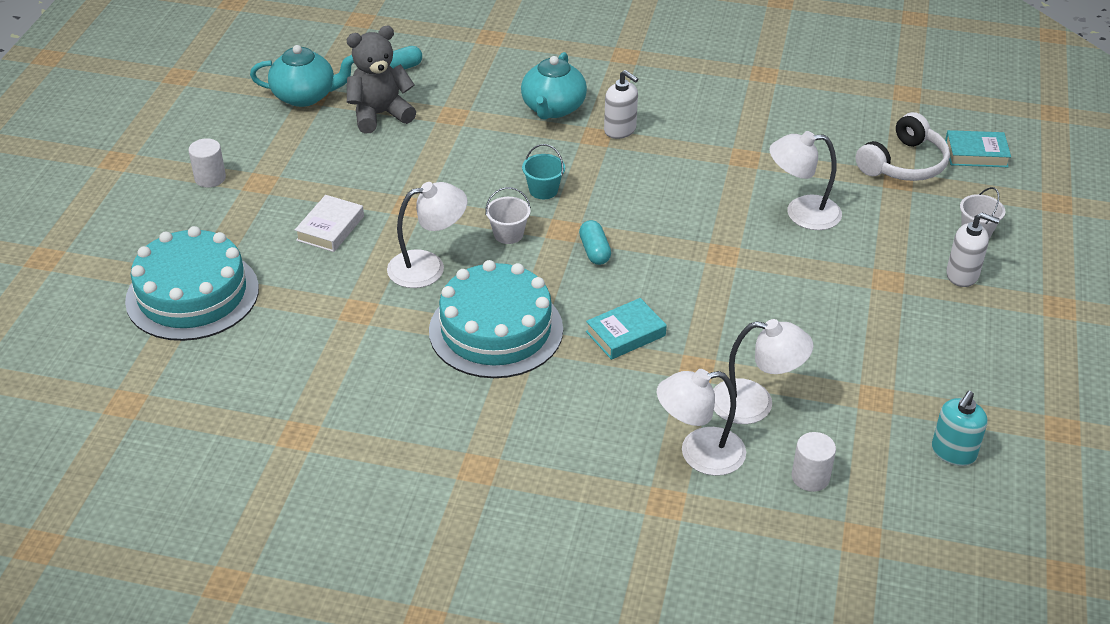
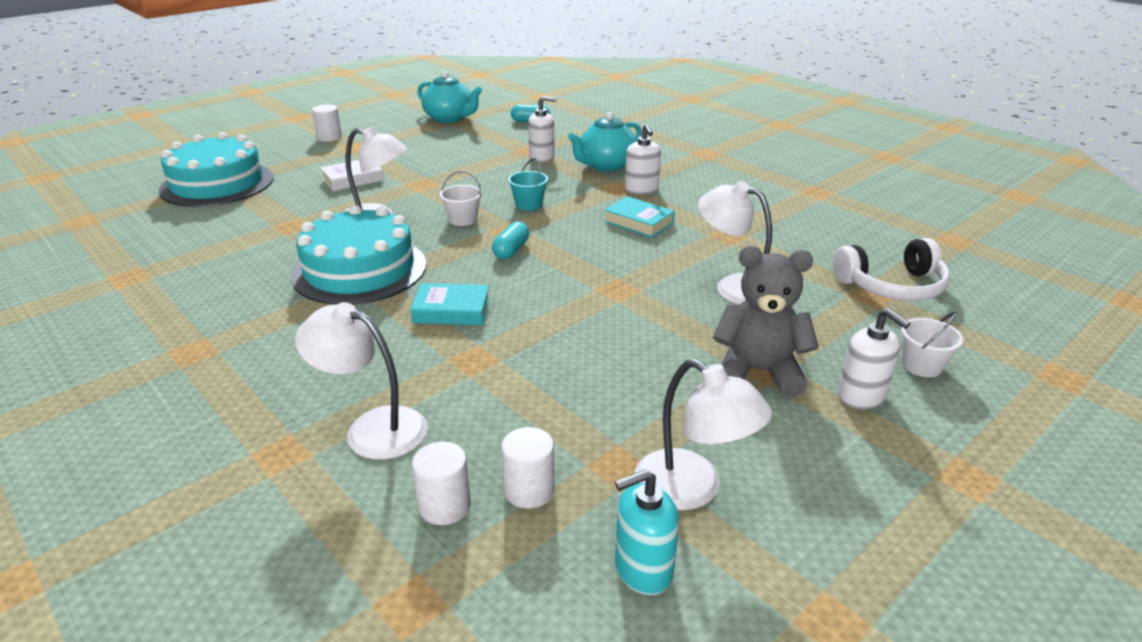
camera: 35 degrees right, 10 degrees down
grey teddy bear [347,26,416,134] -> grey teddy bear moved to [713,246,819,397]
white lamp [713,319,814,424] -> white lamp moved to [635,359,772,510]
turquoise book [945,130,1011,167] -> turquoise book moved to [604,196,675,238]
none -> white cylinder [501,427,555,509]
none -> white soap dispenser [528,96,557,163]

